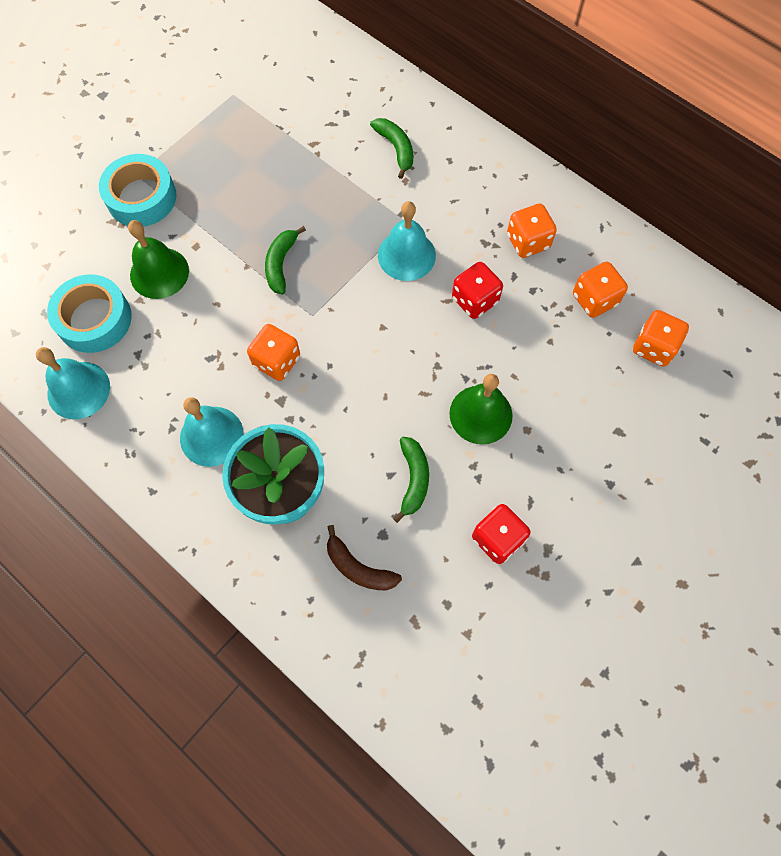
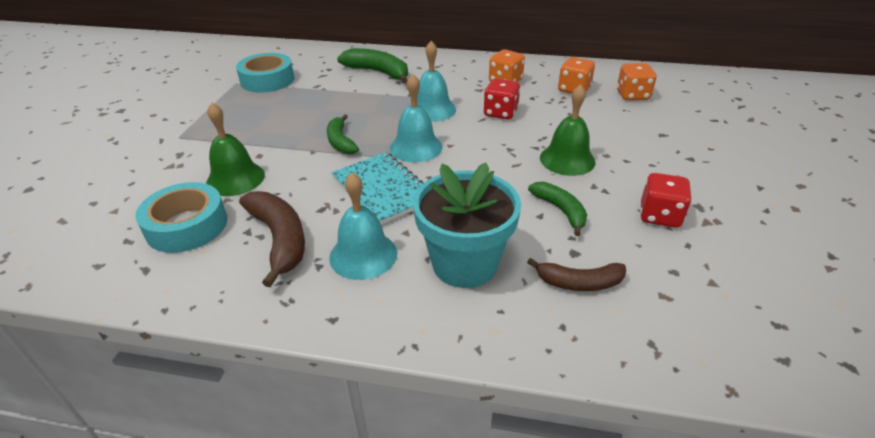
camera: 30 degrees left, 30 degrees down
turquoise bell [36,347,110,419] -> turquoise bell moved to [390,74,442,162]
turquoise tape [99,154,176,227] -> turquoise tape moved to [236,53,294,93]
orange dice [247,324,300,381] -> turquoise notebook [331,152,423,225]
green banana [370,118,413,179] -> green banana [337,48,408,84], size x1.55
none -> brown banana [239,191,305,288]

